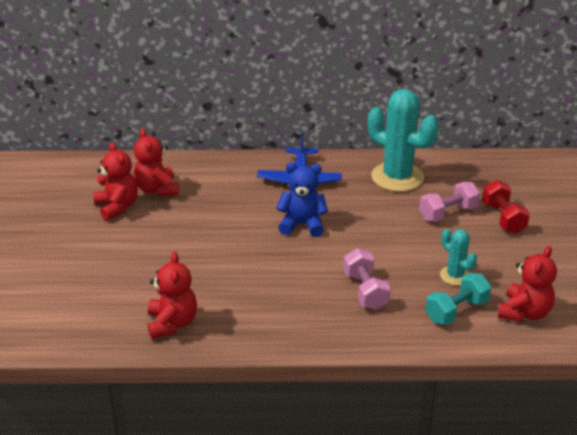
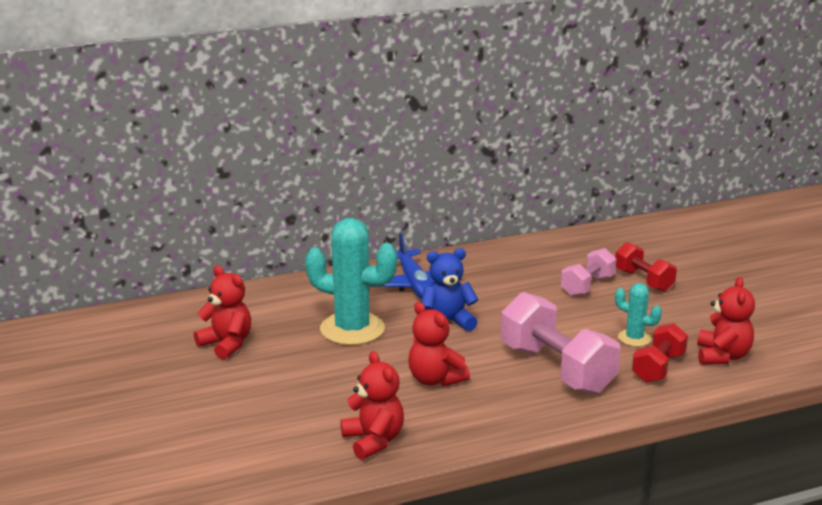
camera: 20 degrees left, 10 degrees down
red teddy bear [134,128,179,196] -> red teddy bear moved to [408,302,470,387]
pink dumbbell [343,248,391,310] -> pink dumbbell [500,292,621,394], size x1.73
turquoise cactus [368,89,439,192] -> turquoise cactus moved to [305,218,397,345]
turquoise dumbbell [425,273,491,325] -> red dumbbell [632,323,688,383]

